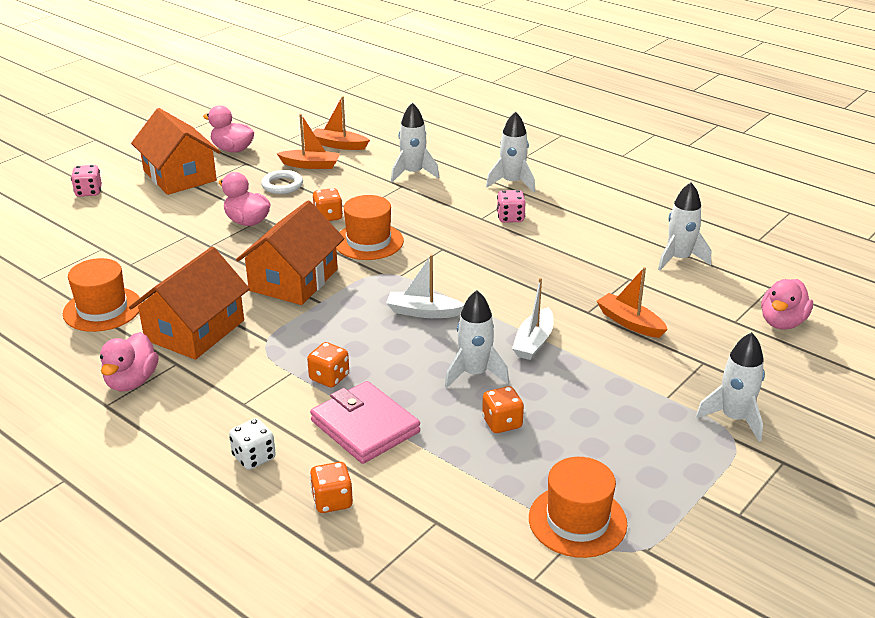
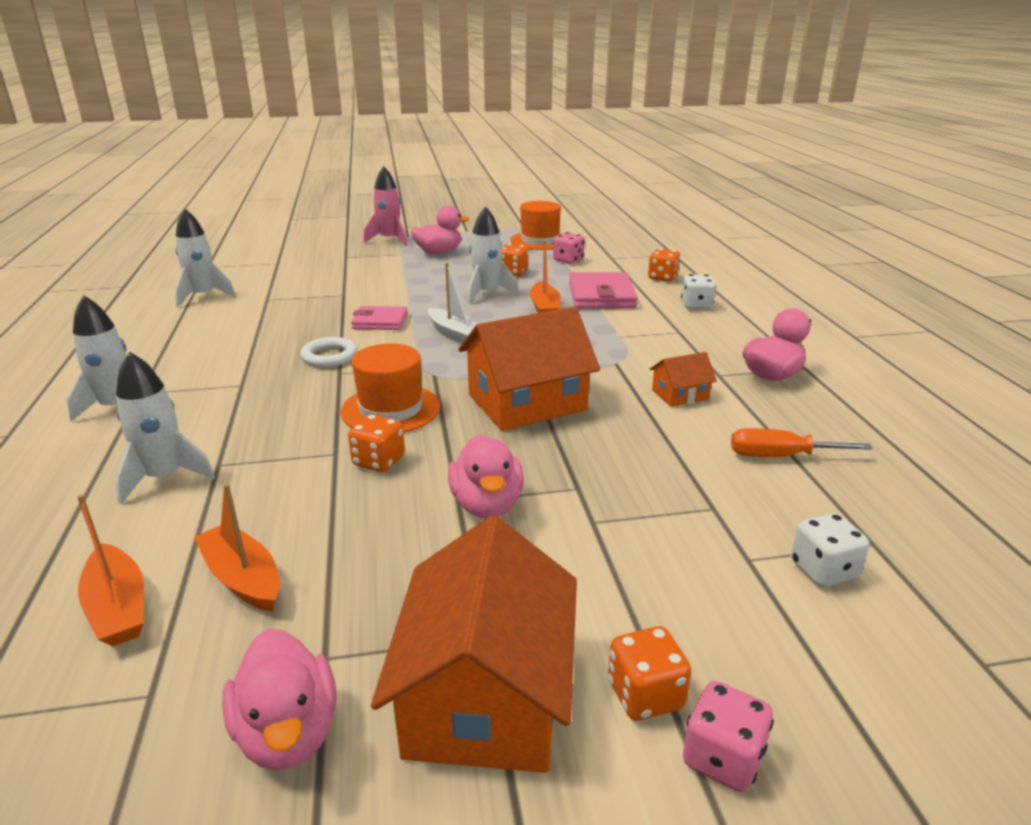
camera: 140 degrees left, 5 degrees down
orange hat [63,258,142,332] -> orange screwdriver [731,428,873,457]
orange house [129,247,250,360] -> orange house [650,352,717,407], size x0.47
white ring [261,170,303,194] -> white ring moved to [300,337,358,367]
orange dice [307,342,349,388] -> orange dice moved to [608,626,691,721]
pink dice [497,190,526,223] -> pink dice moved to [553,232,585,264]
white boat [512,278,554,360] -> none
orange boat [596,267,668,338] -> orange boat moved to [530,240,561,313]
white rocket [696,332,765,442] -> pink rocket [364,166,407,246]
pink duck [761,279,813,330] -> pink duck moved to [410,206,469,254]
none -> pink wallet [351,306,408,330]
none -> white dice [791,513,869,587]

